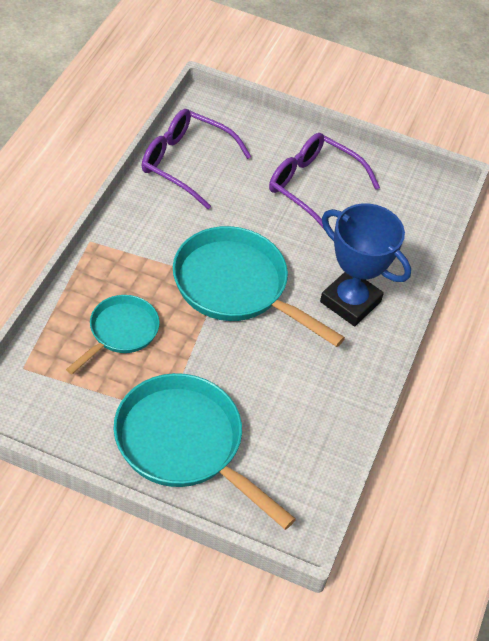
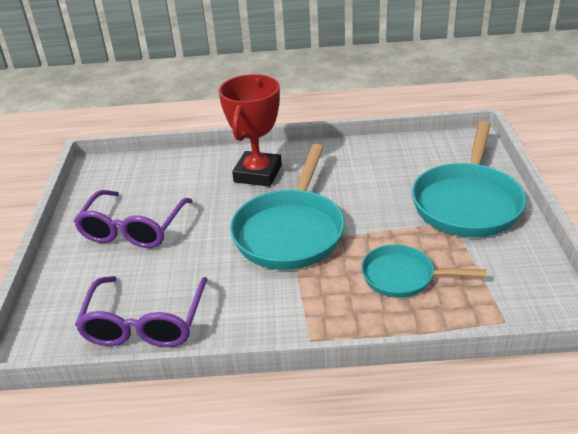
camera: 105 degrees left, 15 degrees down
blue trophy [320,204,411,326] -> red trophy [219,74,282,187]

